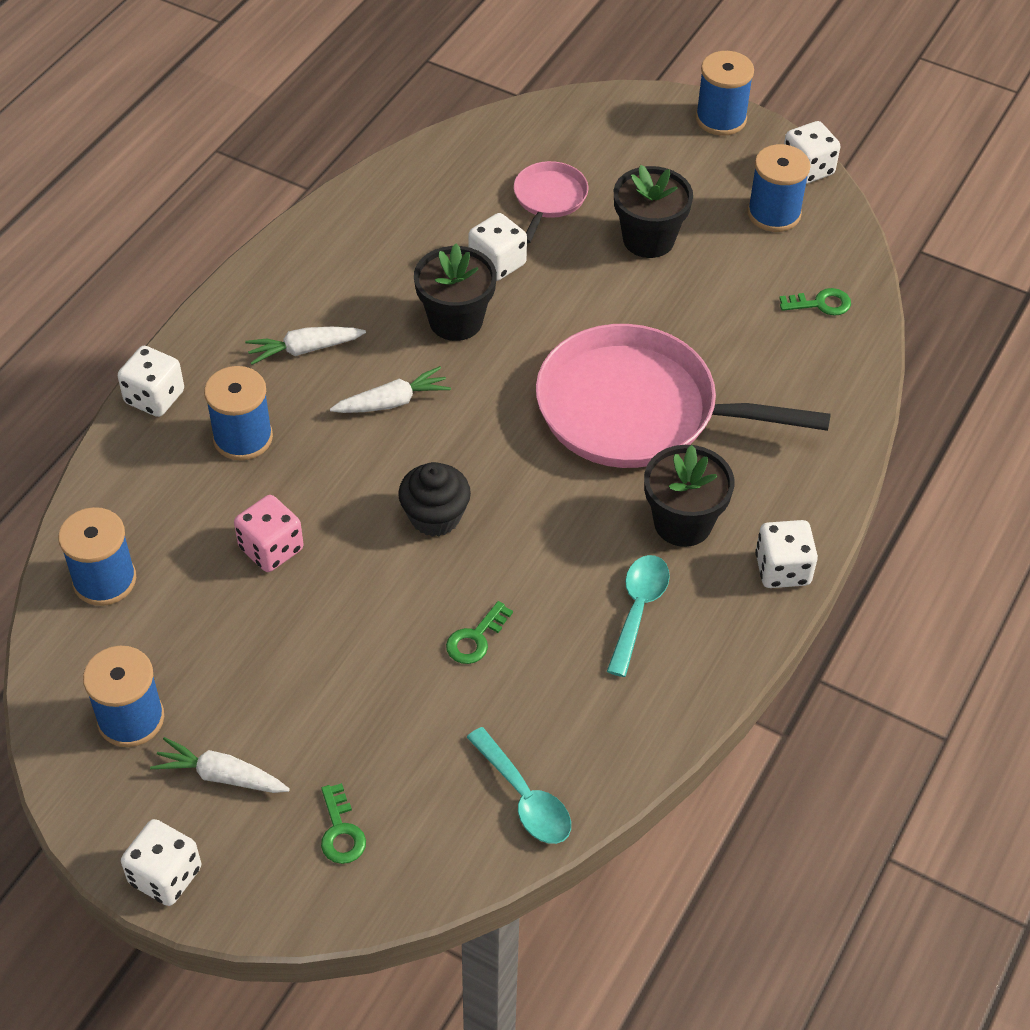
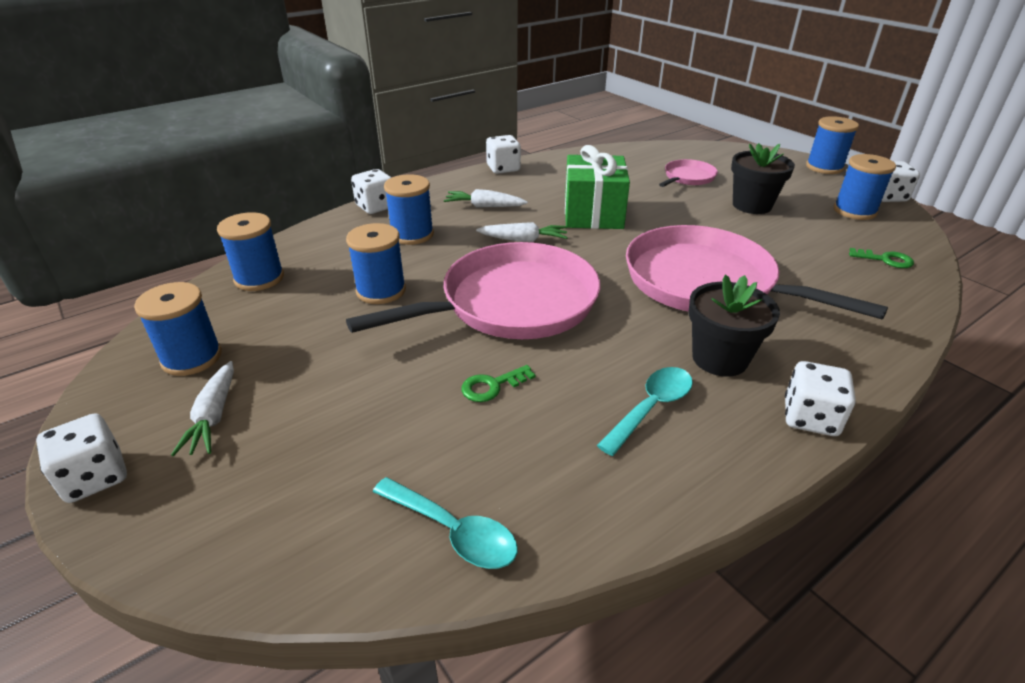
camera: 25 degrees right, 15 degrees down
white carrot [150,737,290,793] -> white carrot turned 135 degrees counterclockwise [171,361,234,456]
pink dice [234,495,303,572] -> blue spool [346,223,406,304]
green key [321,783,366,864] -> none
black cupcake [398,462,471,537] -> pink pan [346,242,600,339]
black flower pot [414,243,497,341] -> green gift [565,145,630,229]
turquoise spoon [466,727,571,844] -> turquoise spoon turned 45 degrees counterclockwise [373,477,518,569]
white dice [468,213,527,281] -> white dice moved to [486,135,521,174]

